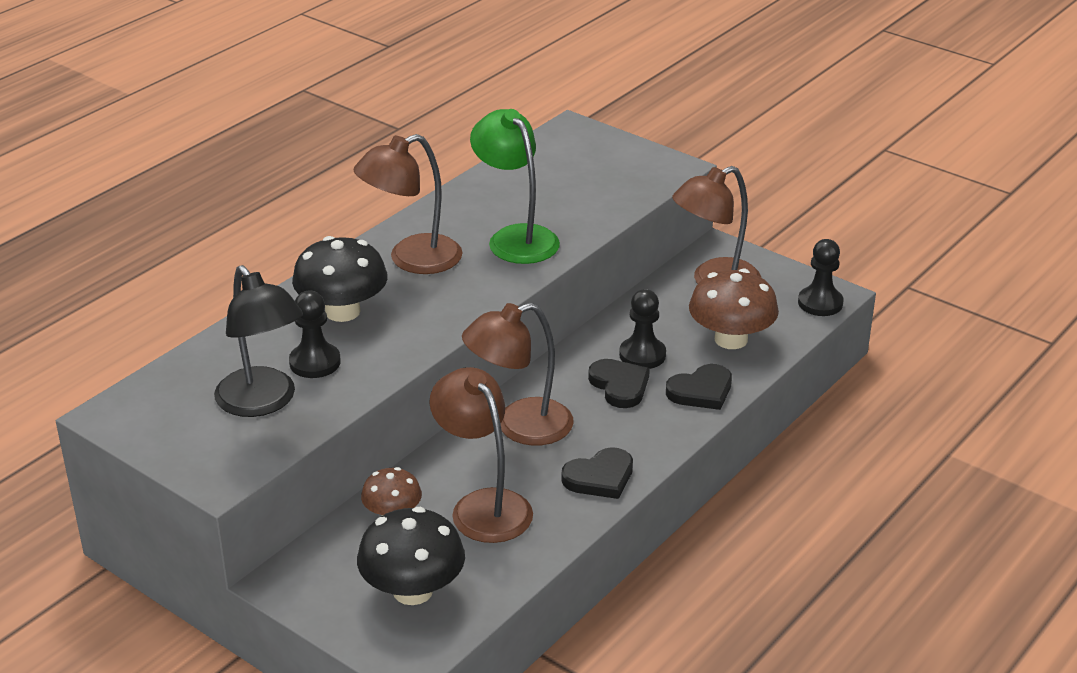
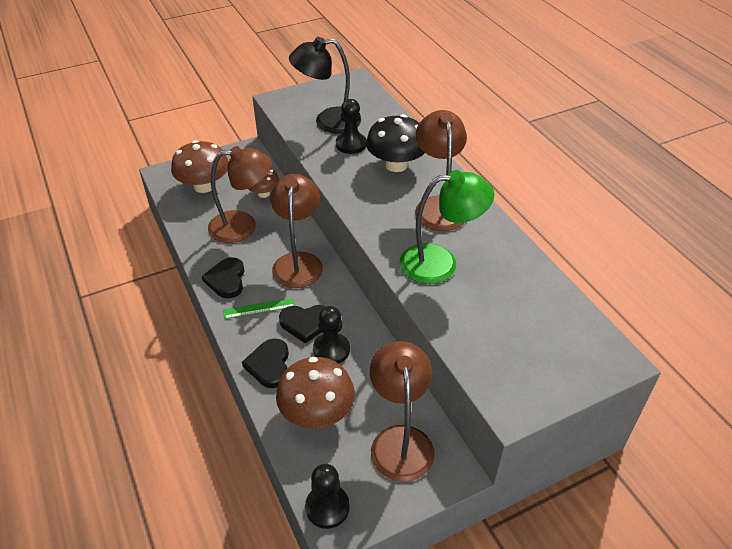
camera: 115 degrees right, 10 degrees up
black mushroom [357,507,465,605] -> brown mushroom [171,140,229,193]
none -> green ruler [223,298,295,319]

